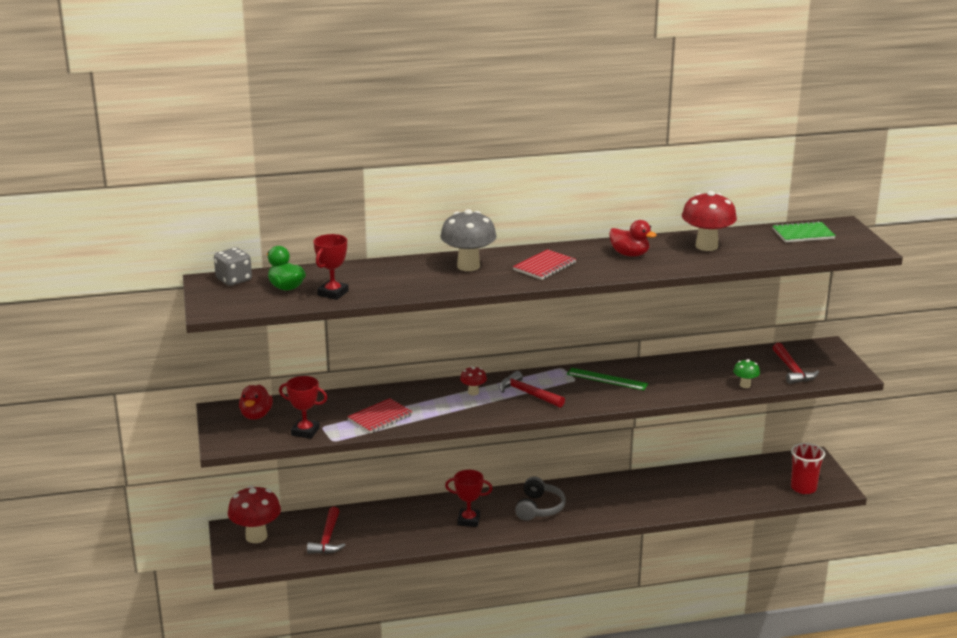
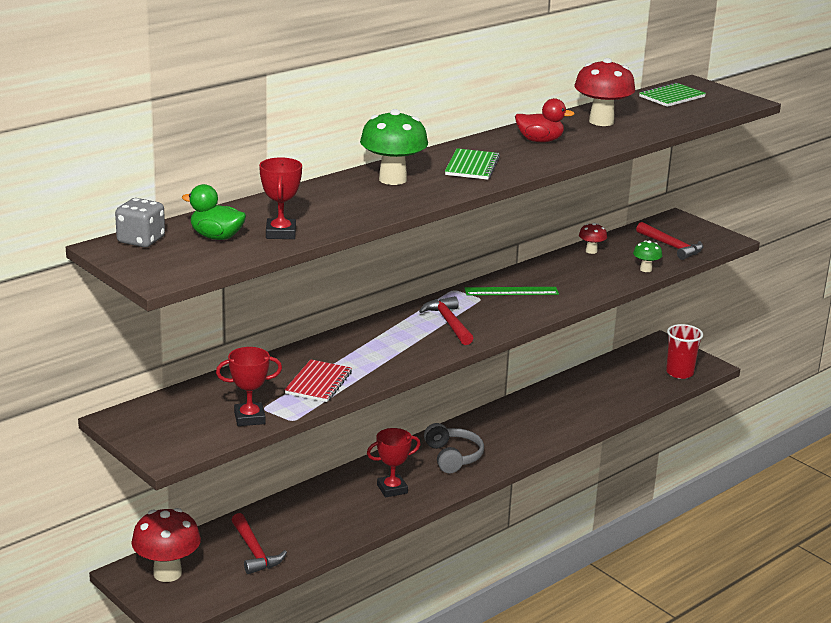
camera: 30 degrees left, 0 degrees up
red duck [239,385,273,420] -> none
grey mushroom [440,209,497,271] -> green mushroom [360,109,428,185]
red mushroom [460,366,487,395] -> red mushroom moved to [579,223,607,254]
red hammer [499,371,565,408] -> red hammer turned 60 degrees clockwise [419,296,474,345]
red notebook [513,249,576,280] -> green notebook [445,148,500,180]

